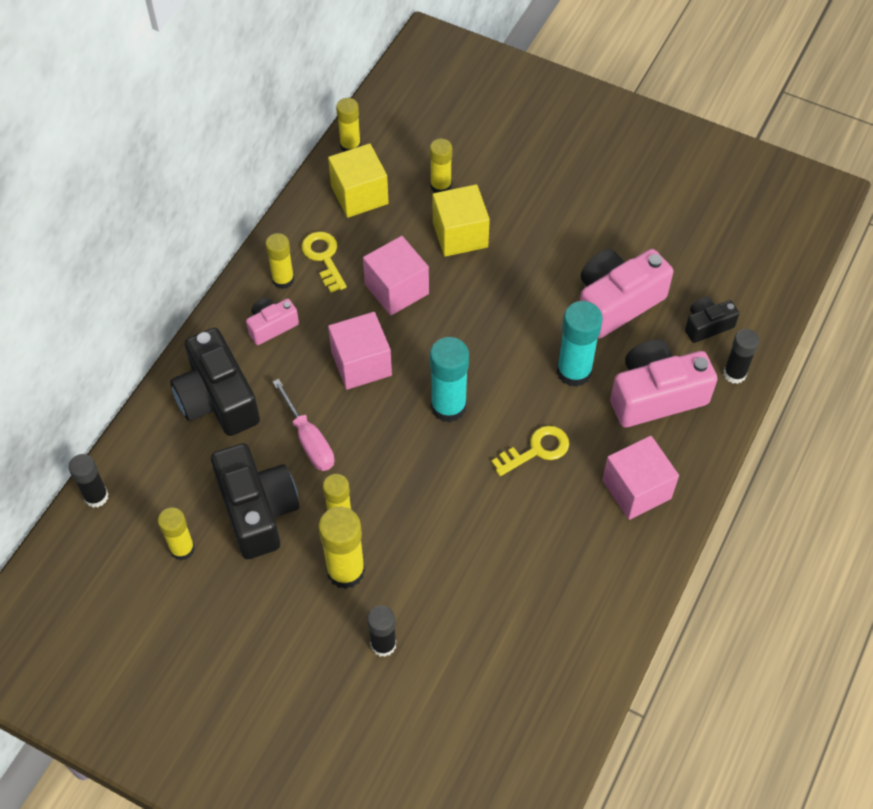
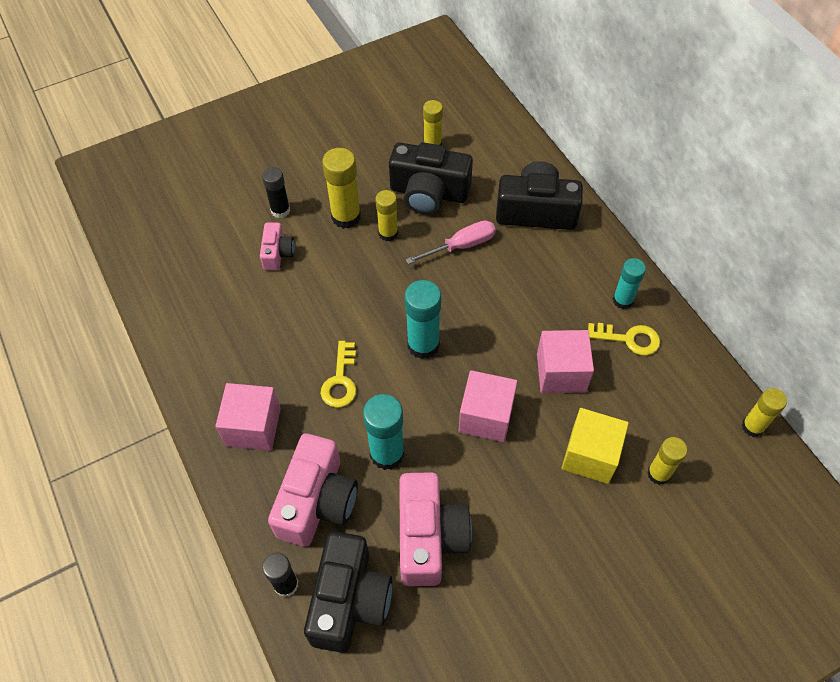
camera: 125 degrees right, 0 degrees up
black glue stick [69,454,109,508] -> none
pink camera [246,298,299,345] -> pink camera moved to [260,222,295,270]
yellow glue stick [265,233,294,289] -> turquoise glue stick [613,258,646,309]
pink screwdriver [273,379,334,471] -> pink screwdriver turned 150 degrees clockwise [406,220,496,264]
yellow cube [328,143,389,218] -> none
pink cube [328,312,392,390] -> pink cube moved to [459,370,517,442]
black camera [685,297,739,343] -> black camera [304,531,392,653], size x1.89

